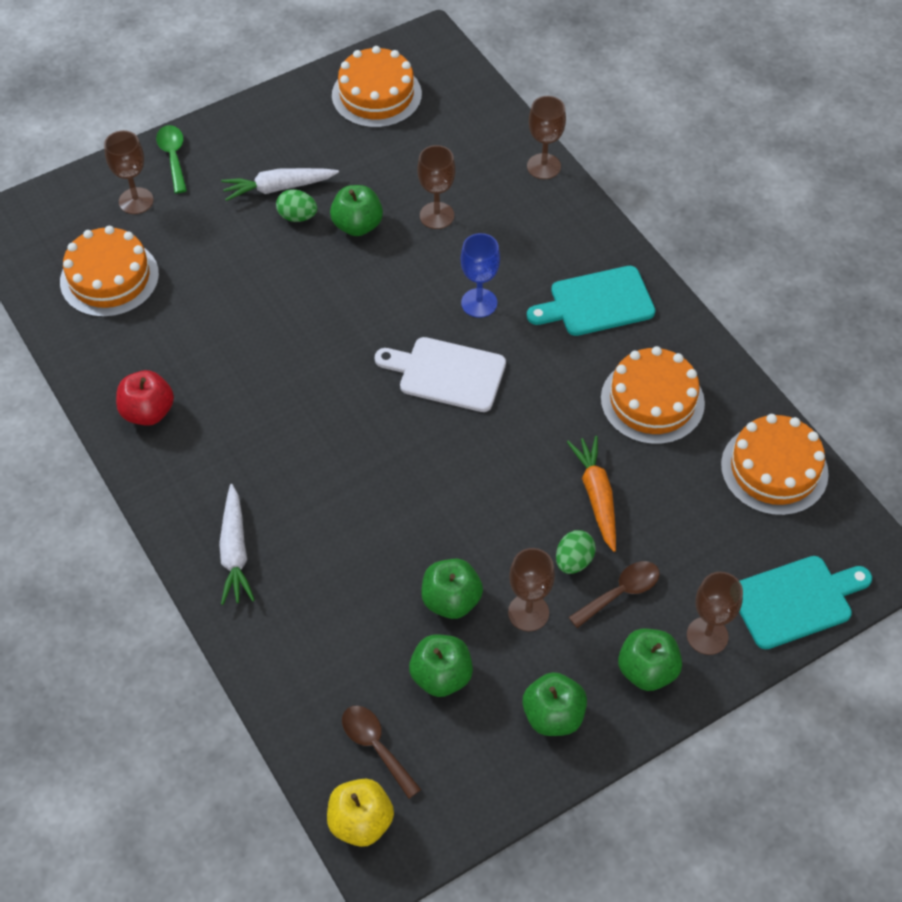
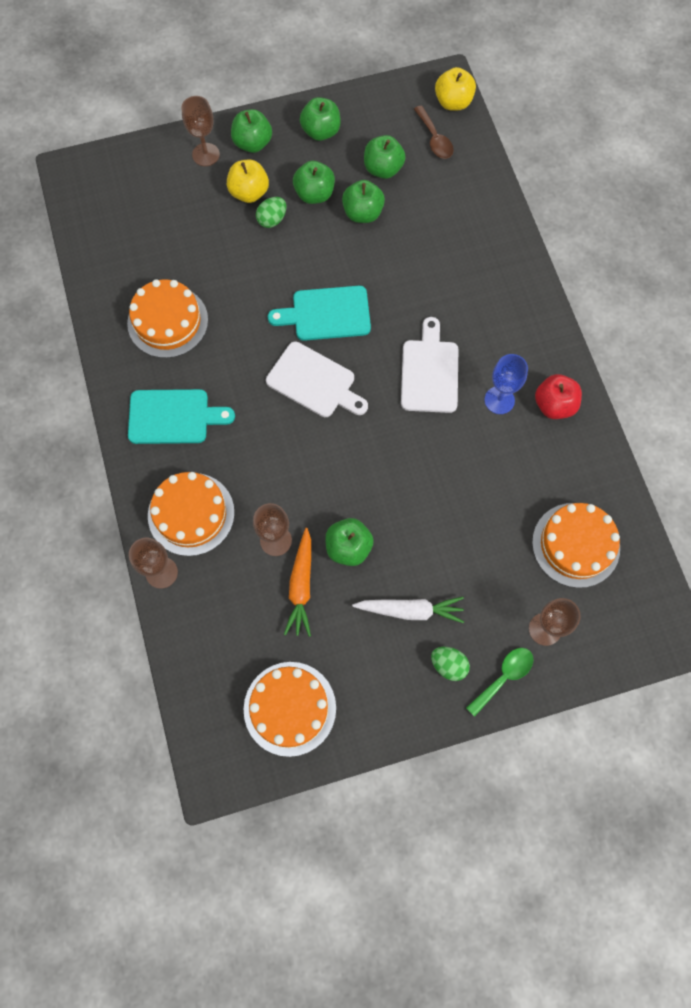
camera: 165 degrees left, 15 degrees up
green spoon [156,125,187,193] -> green spoon turned 135 degrees counterclockwise [466,648,533,717]
white carrot [219,484,255,605] -> none
green egg [276,189,318,222] -> green egg moved to [431,647,470,681]
blue goblet [461,233,500,318] -> blue goblet moved to [484,354,528,414]
brown goblet [508,548,555,631] -> green apple [293,161,335,204]
orange carrot [567,436,616,552] -> orange carrot moved to [284,528,311,637]
brown spoon [568,561,660,628] -> yellow apple [227,160,269,203]
orange cake [721,414,829,516] -> orange cake moved to [148,472,235,556]
turquoise cutting board [739,556,872,649] -> turquoise cutting board moved to [268,286,371,341]
none -> white cutting board [401,317,458,413]

